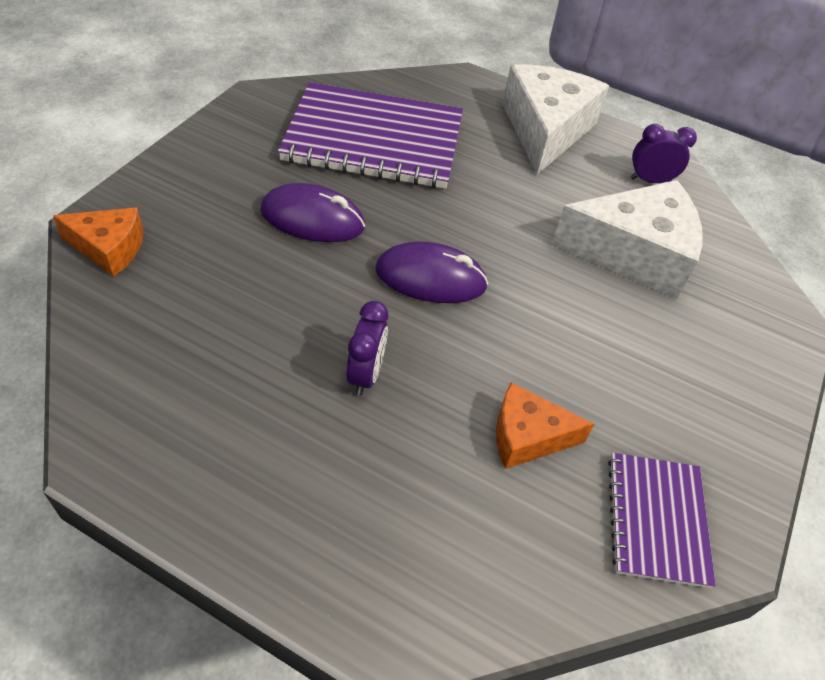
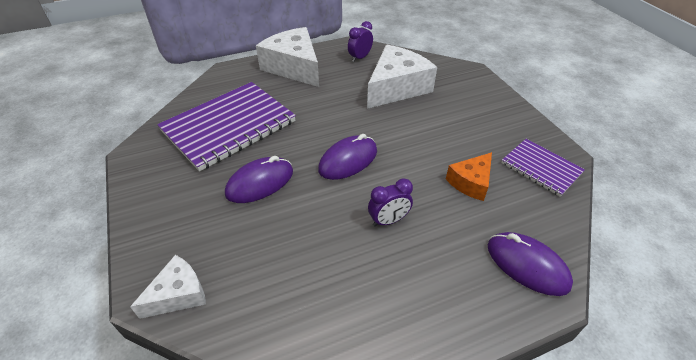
camera: 45 degrees left, 5 degrees down
orange cheese [53,208,144,277] -> white cheese [130,255,206,319]
purple clock [346,301,388,396] -> purple clock turned 105 degrees clockwise [368,178,413,227]
none -> purple mouse [488,232,573,296]

